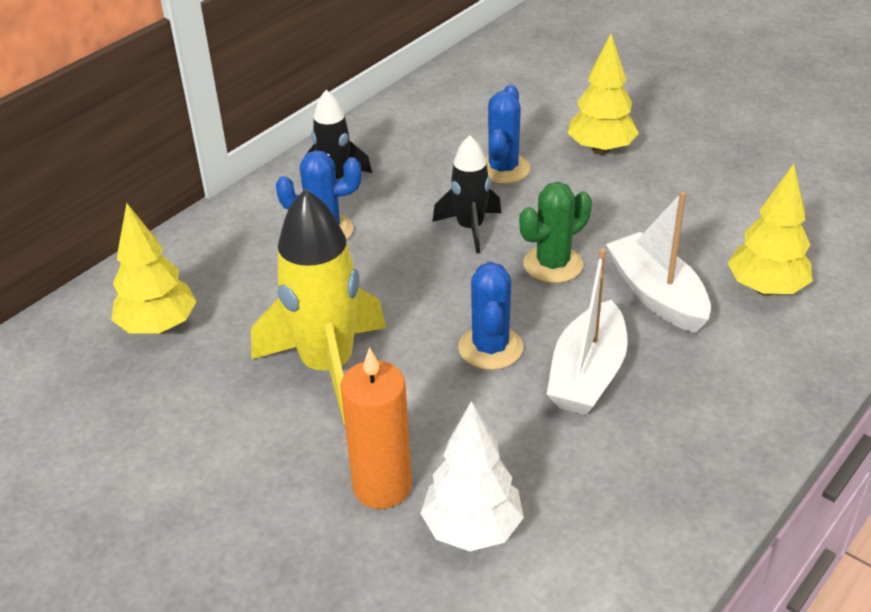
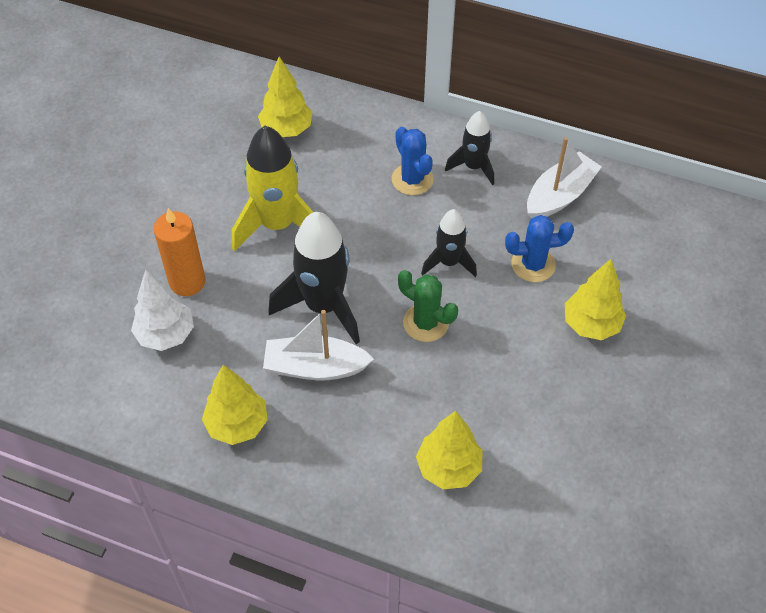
camera: 70 degrees right, 15 degrees up
blue cactus [458,261,523,370] -> black rocket [268,212,360,344]
white boat [606,191,711,333] -> white boat moved to [527,137,602,219]
none -> yellow tree [202,365,268,445]

